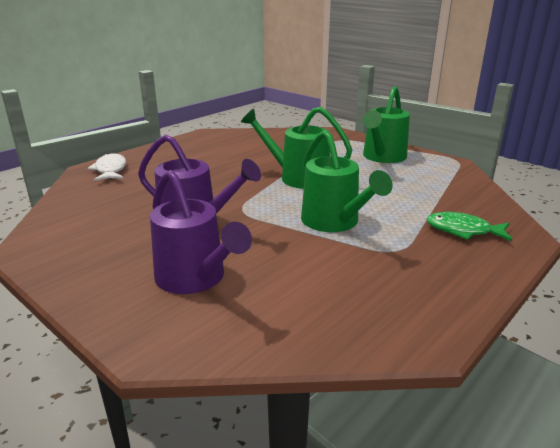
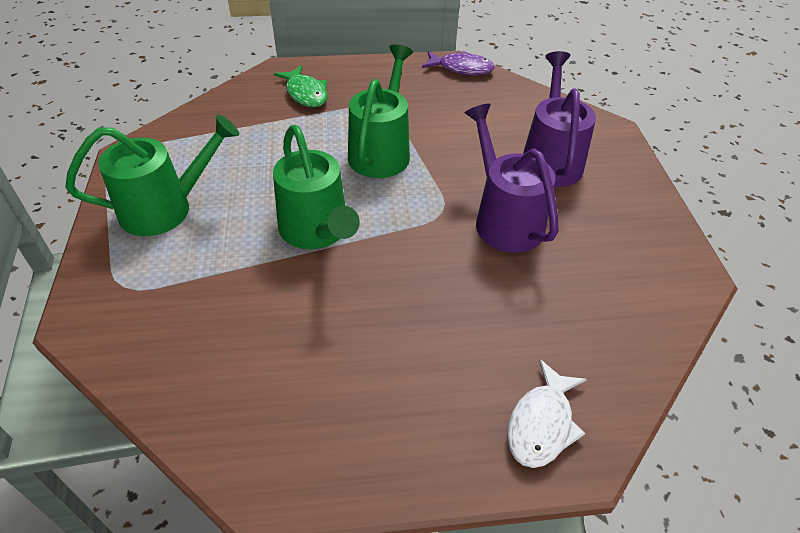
camera: 140 degrees left, 20 degrees up
none -> purple fish [422,51,495,75]

